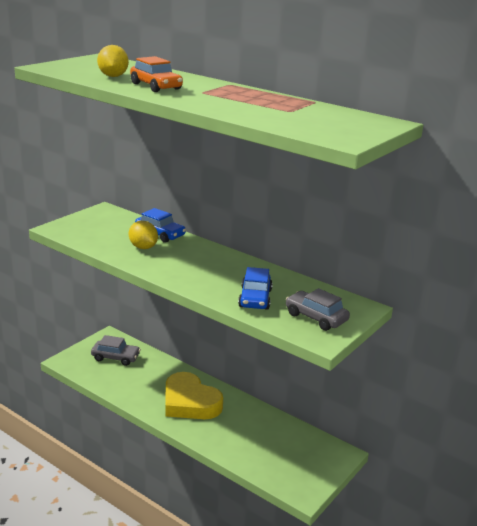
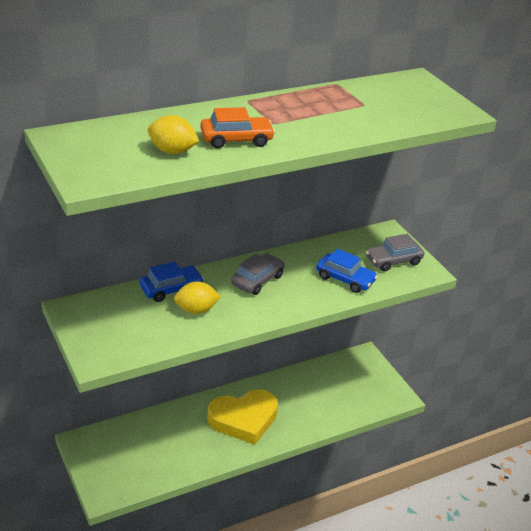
camera: 65 degrees left, 10 degrees up
grey car [91,335,141,366] -> grey car moved to [231,253,285,295]

